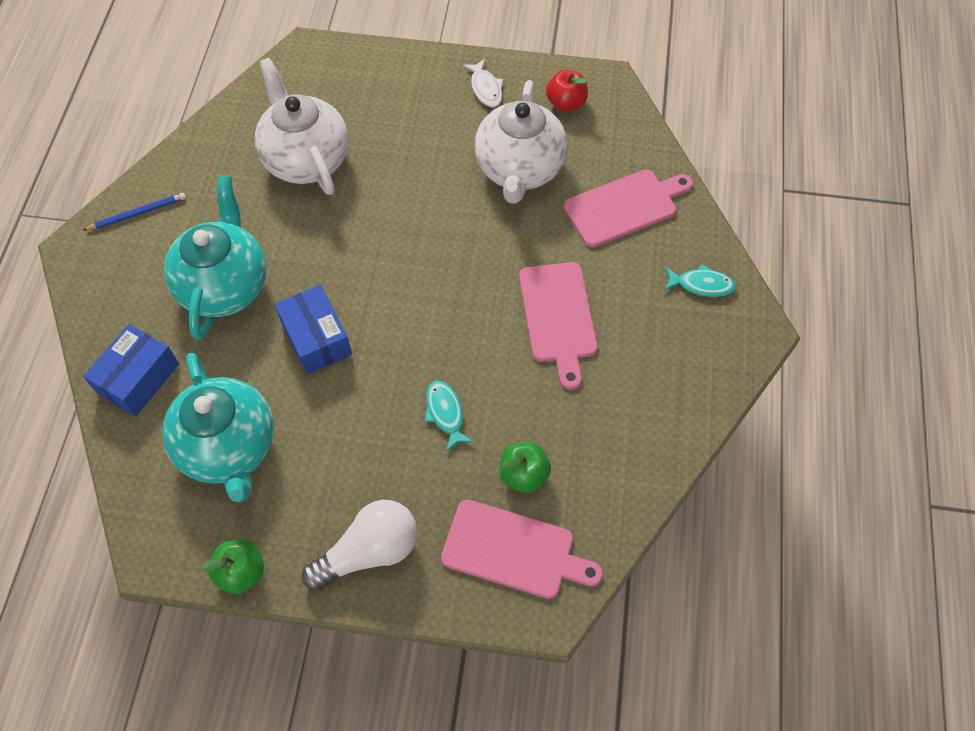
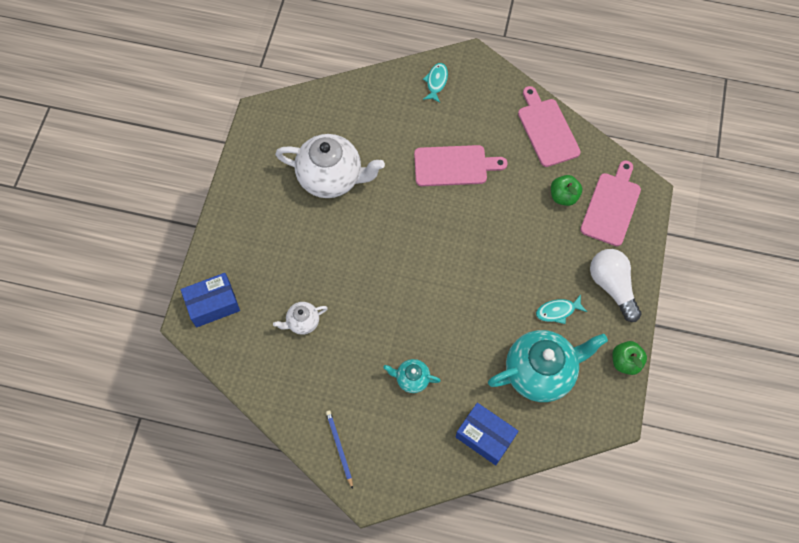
camera: 85 degrees left, 5 degrees up
turquoise teapot [164,175,267,340] -> turquoise teapot [383,359,441,393], size x0.48
white teapot [255,58,349,195] -> white teapot [273,302,328,335], size x0.48
blue box [274,285,352,375] -> blue box moved to [181,273,240,327]
turquoise fish [425,381,474,452] -> turquoise fish moved to [536,294,587,324]
white fish [463,59,503,107] -> none
red apple [546,70,588,112] -> none
pink cutting board [564,170,693,247] -> pink cutting board moved to [518,86,581,167]

